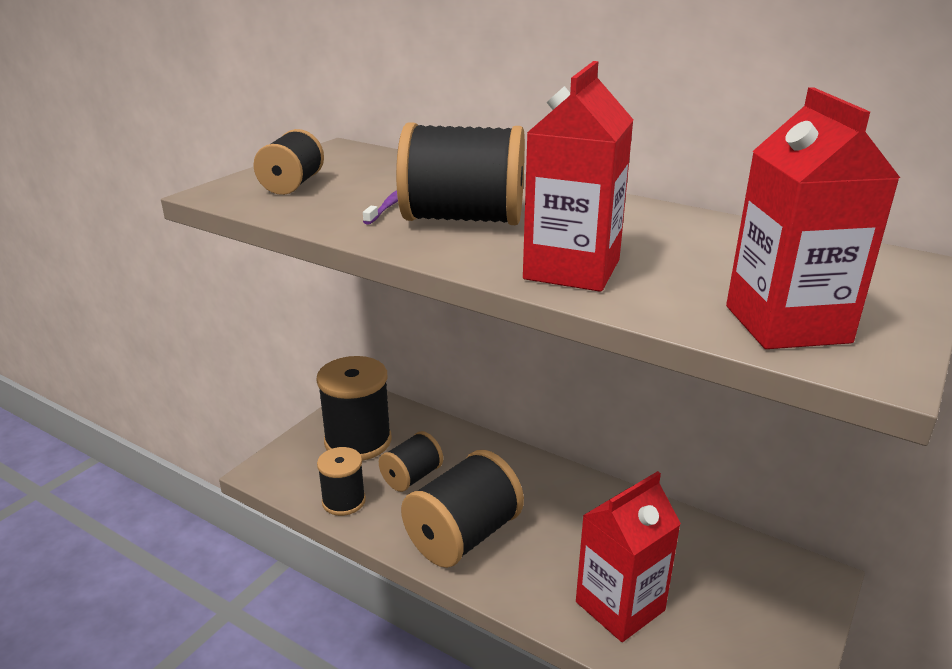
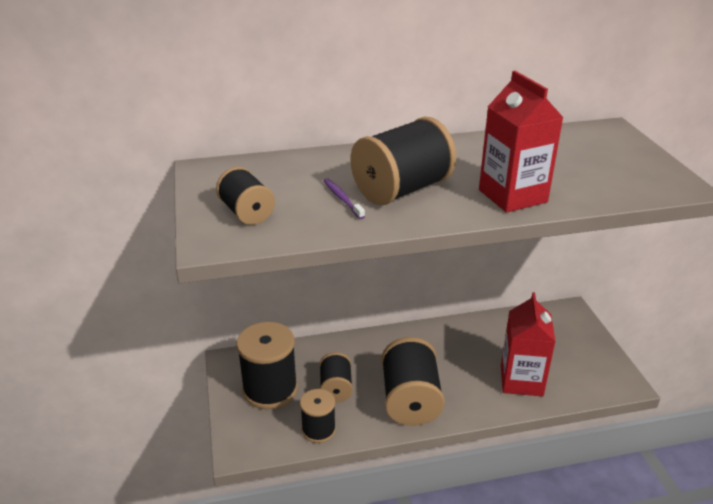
camera: 45 degrees left, 5 degrees up
red carton [726,87,900,349] -> none

